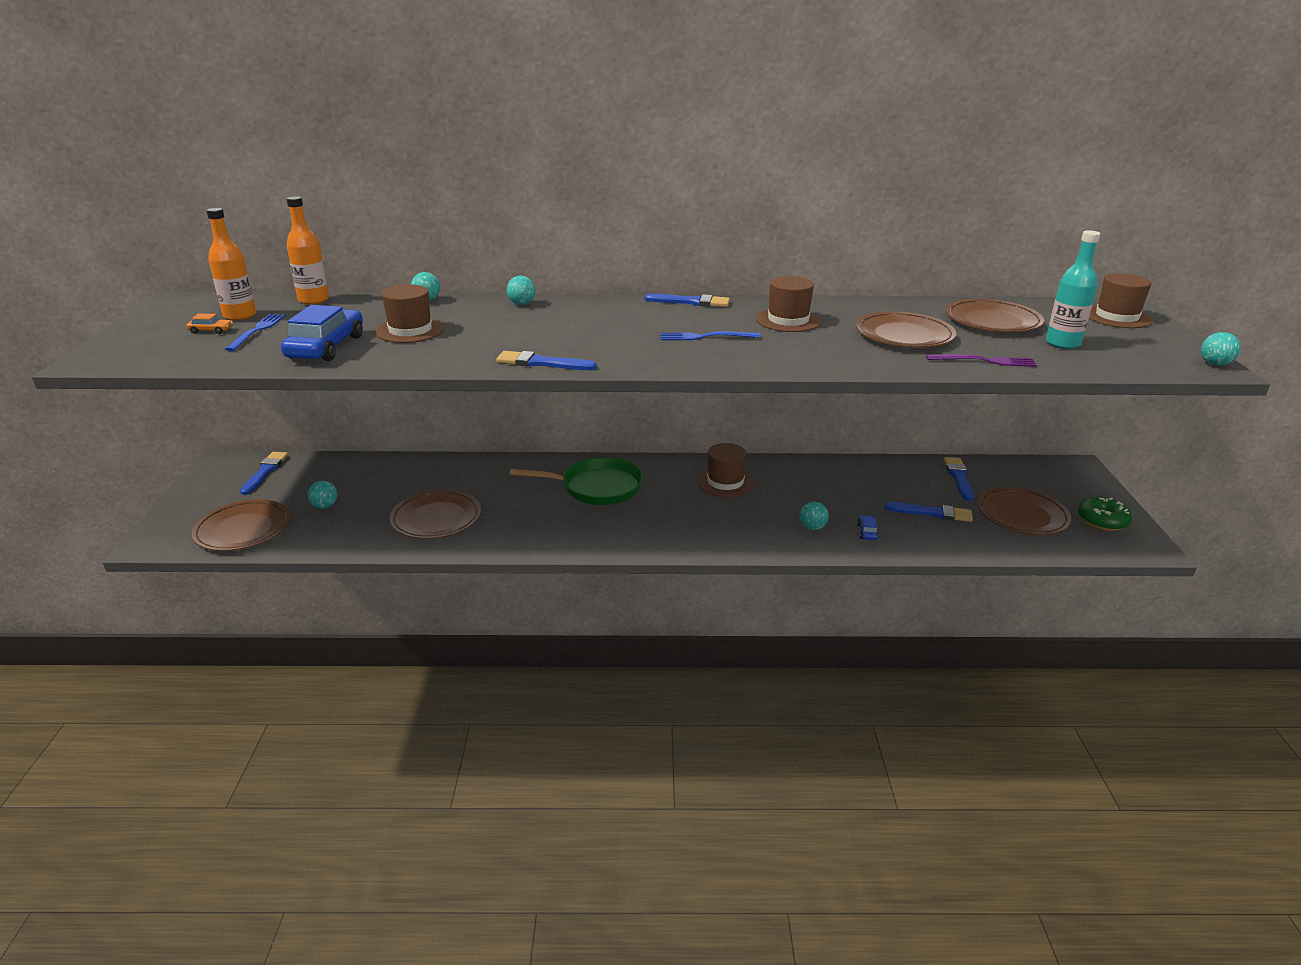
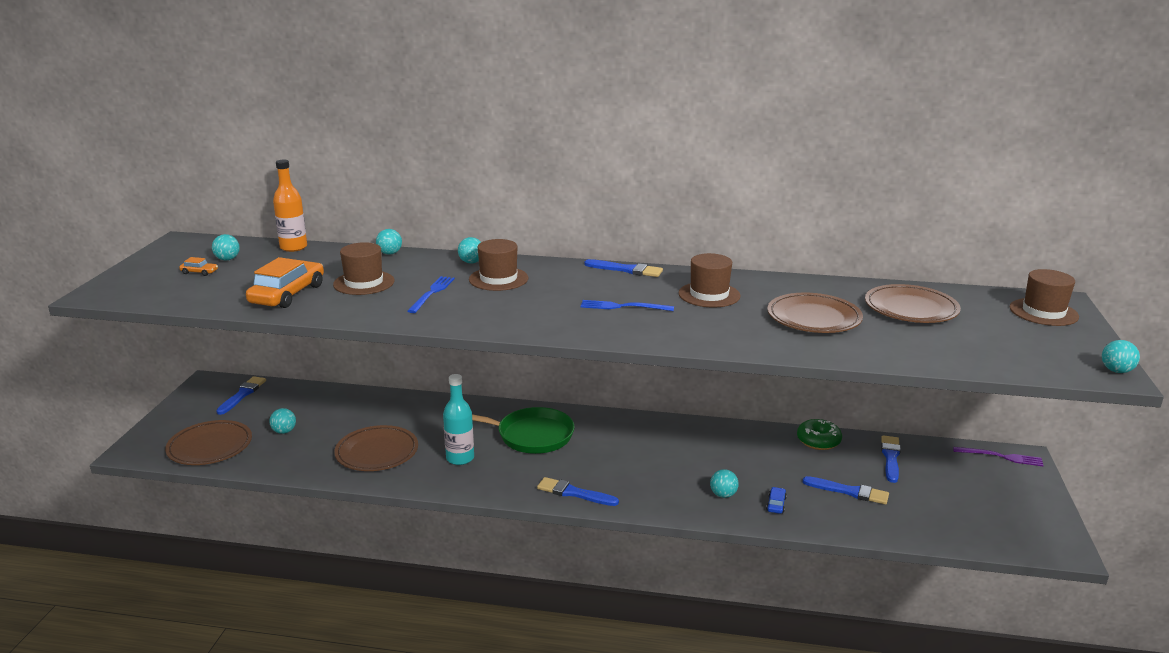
camera: 10 degrees right, 5 degrees down
orange bottle [206,208,256,321] -> turquoise ball [212,234,240,260]
blue fork [225,314,285,351] -> blue fork moved to [408,276,455,313]
blue car [281,305,363,361] -> orange car [246,257,324,308]
blue brush [496,351,597,370] -> blue brush moved to [537,477,619,506]
brown hat [697,443,755,497] -> brown hat moved to [469,239,528,291]
purple fork [926,354,1037,367] -> purple fork moved to [953,447,1044,466]
brown plate [977,487,1071,535] -> none
turquoise bottle [1046,230,1100,349] -> turquoise bottle moved to [443,374,474,465]
green donut [1078,497,1132,531] -> green donut moved to [797,419,842,450]

